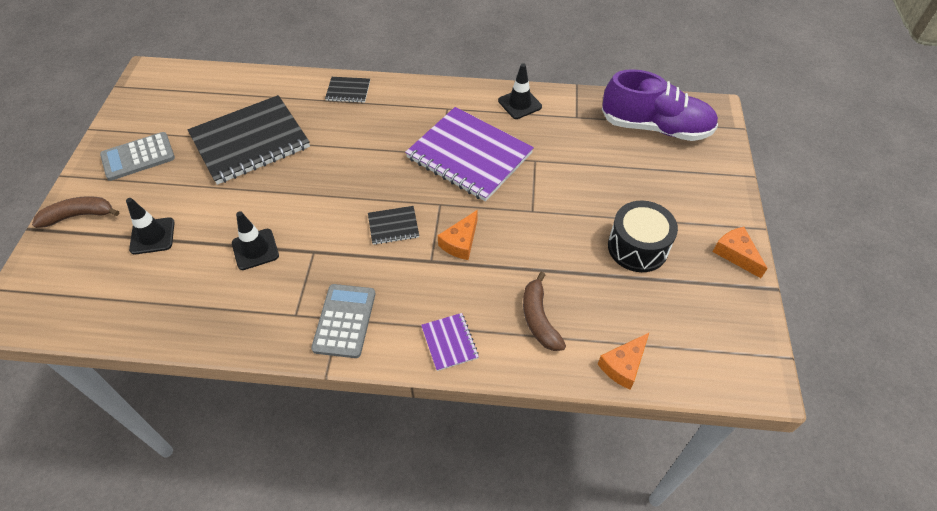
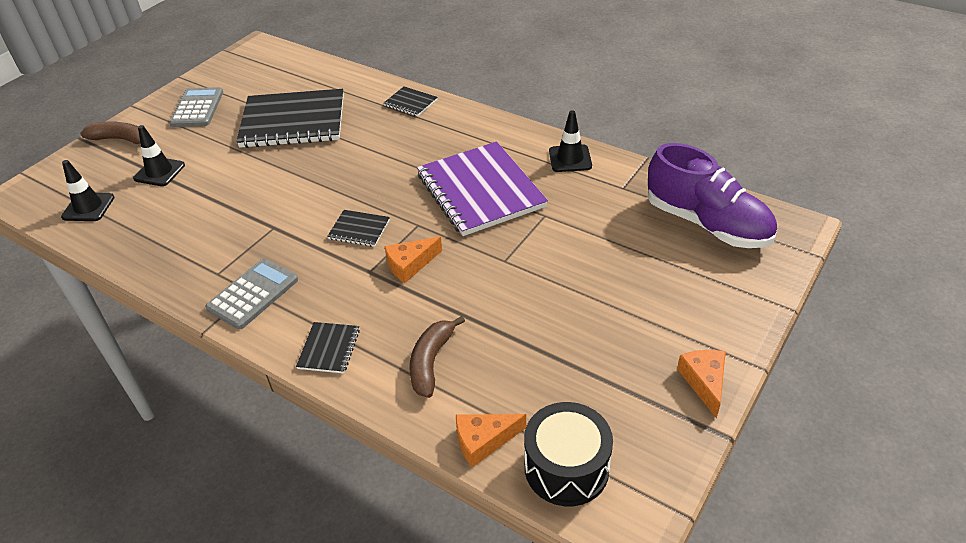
camera: 30 degrees right, 10 degrees down
grey calculator [100,132,175,181] -> grey calculator turned 90 degrees clockwise [169,87,223,127]
black traffic cone [232,211,279,270] -> black traffic cone moved to [61,160,115,221]
purple notebook [421,313,479,371] -> black notebook [296,322,360,373]
black drum [608,201,678,272] -> black drum moved to [524,402,613,506]

